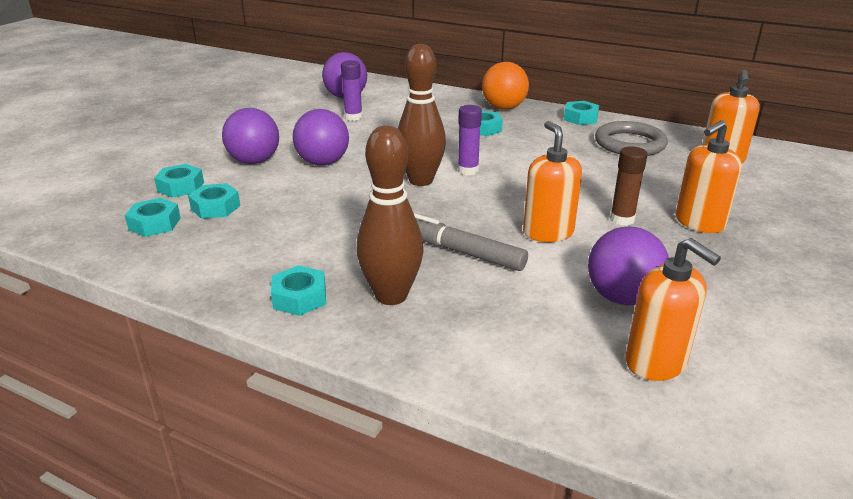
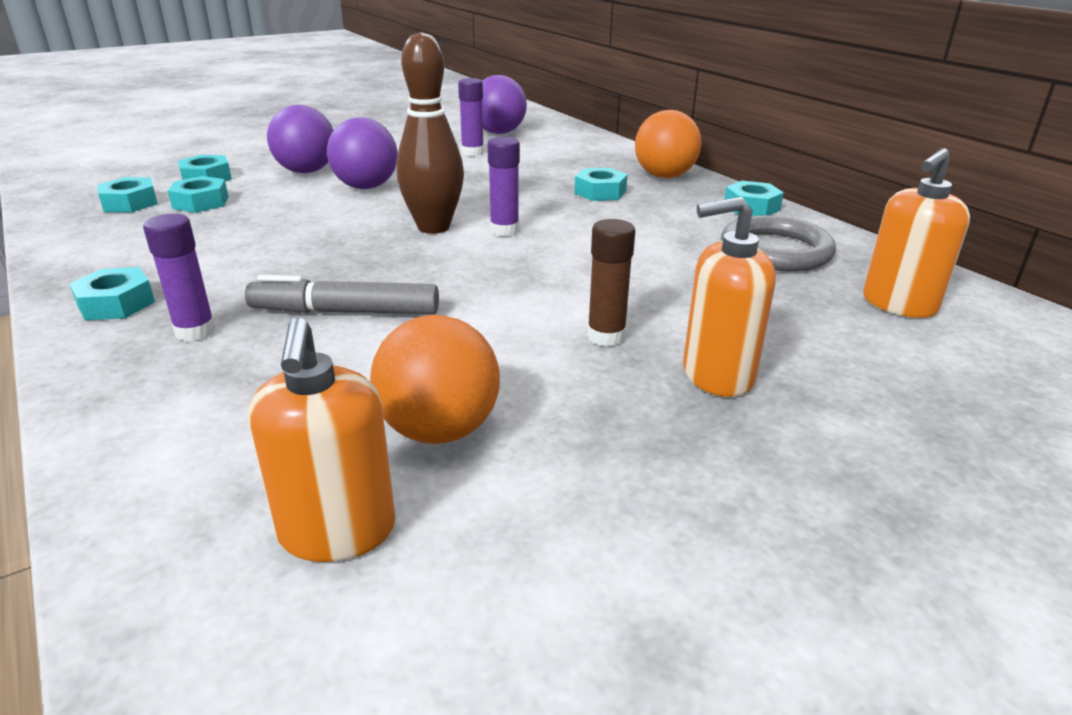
camera: 30 degrees right, 0 degrees up
brown bowling pin [356,125,423,305] -> purple glue stick [143,214,216,341]
grey marker [414,213,528,271] -> grey marker turned 60 degrees counterclockwise [245,275,439,314]
orange soap dispenser [523,121,582,242] -> none
purple ball [588,227,669,305] -> orange ball [370,315,500,444]

